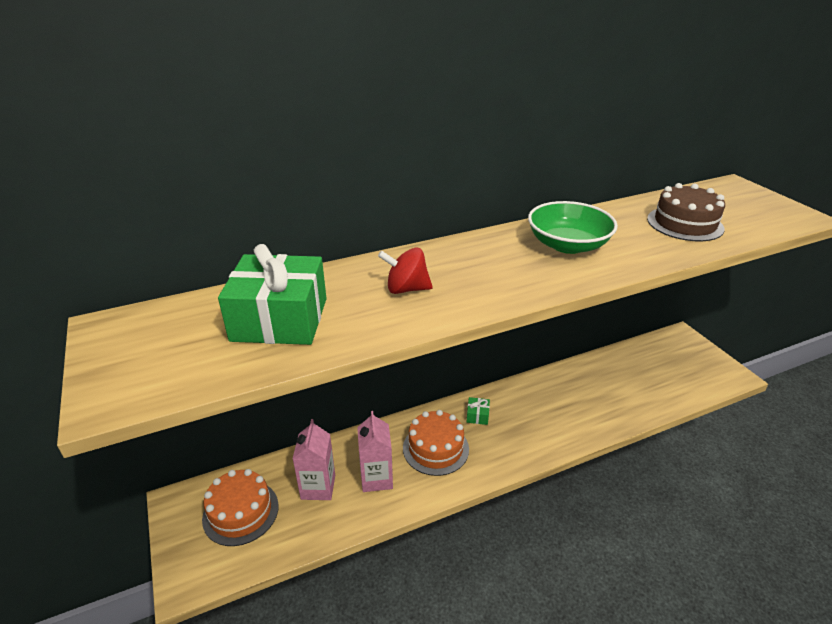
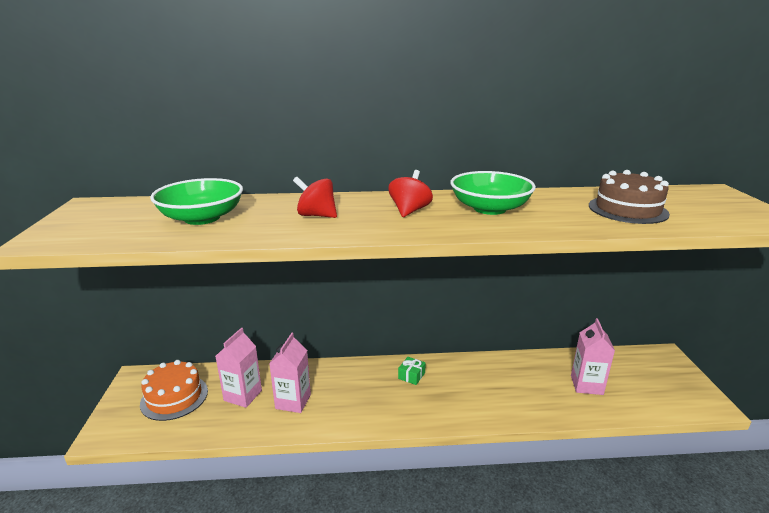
camera: 20 degrees right, 10 degrees down
green gift [218,244,327,345] -> green bowl [150,178,243,225]
orange cake [403,410,469,476] -> none
none -> red spinning top [388,170,433,217]
none -> pink carton [571,318,615,395]

